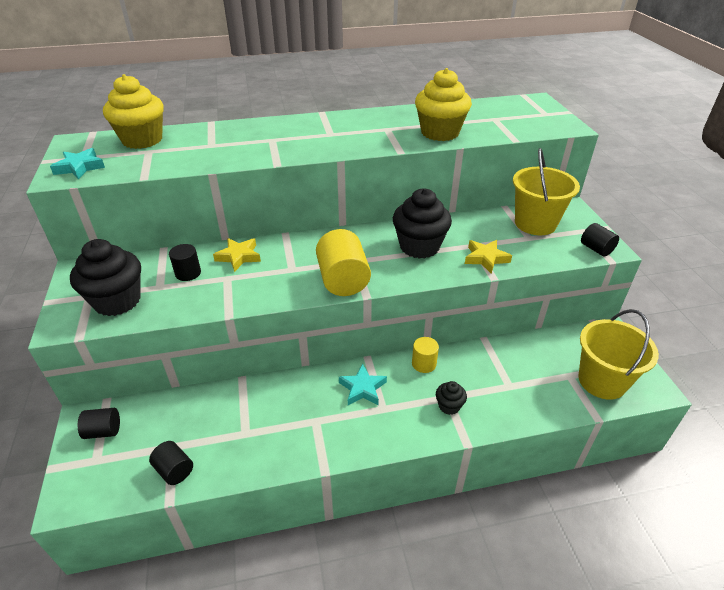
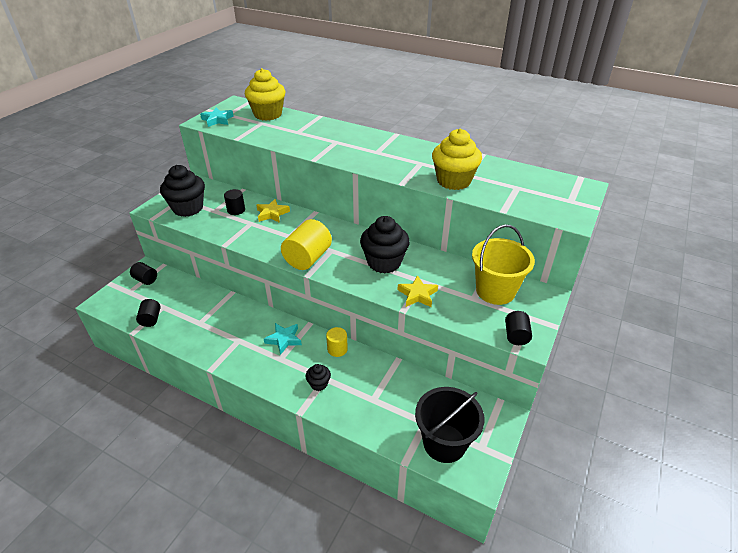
camera: 40 degrees right, 0 degrees up
yellow bucket [578,309,659,400] -> black bucket [415,387,485,463]

